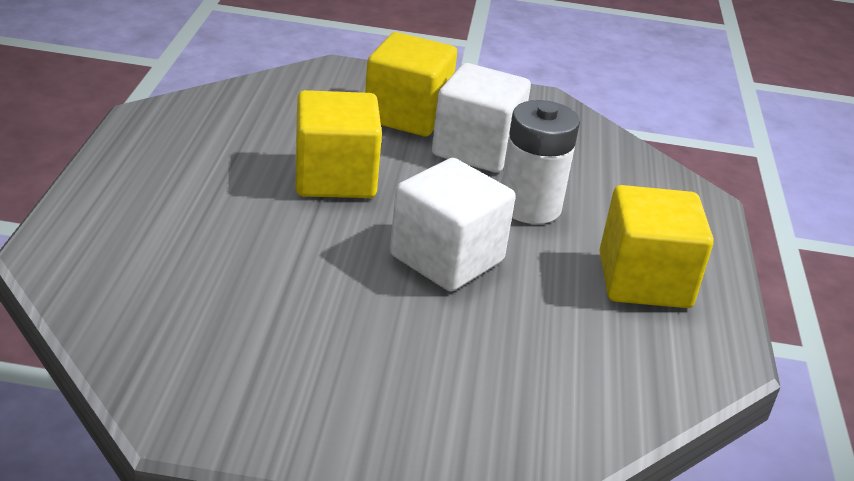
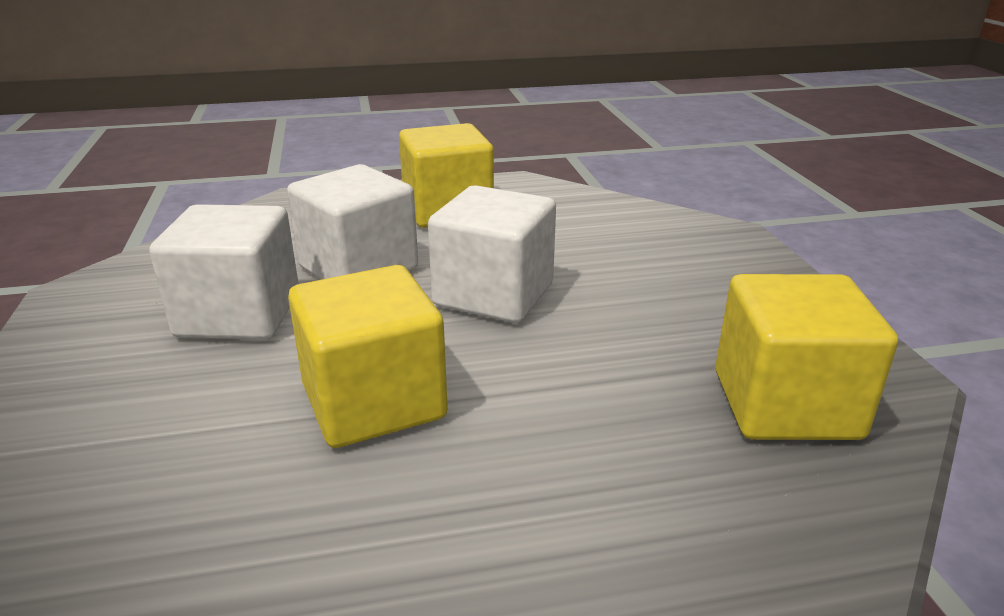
camera: 105 degrees left, 5 degrees down
yellow cube [365,32,457,136] -> yellow cube moved to [715,274,898,440]
white battery [501,100,580,224] -> white cube [287,164,418,280]

